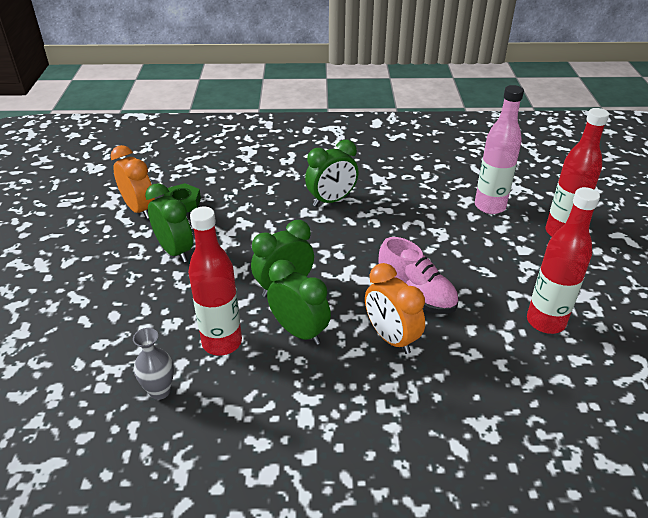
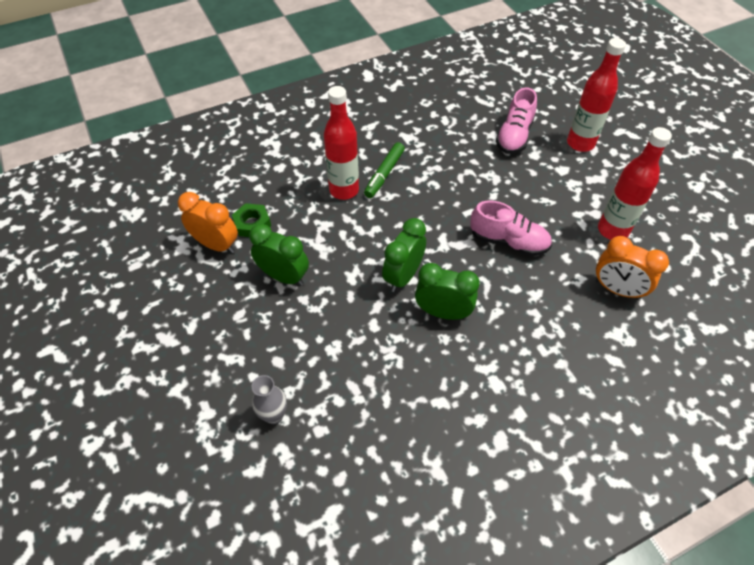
camera: 25 degrees left, 15 degrees up
grey vase [133,328,174,400] -> grey vase moved to [252,375,287,424]
red bottle [188,207,242,356] -> red bottle moved to [324,86,359,200]
green clock [305,140,358,207] -> green marker [364,142,405,198]
orange clock [365,263,425,354] -> orange clock moved to [595,236,669,299]
pink bottle [475,85,524,214] -> pink shoe [496,87,537,154]

